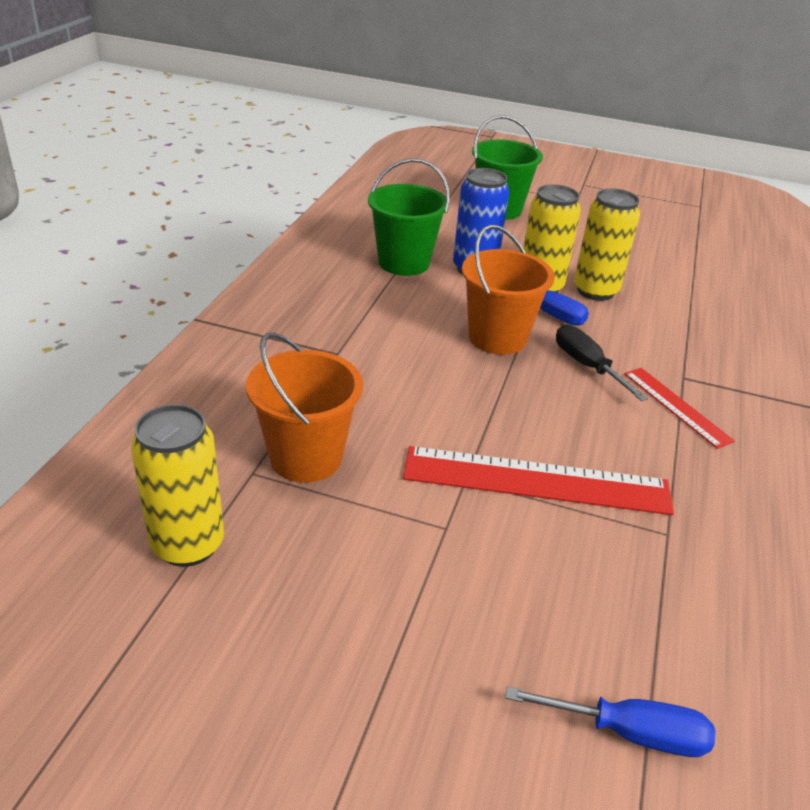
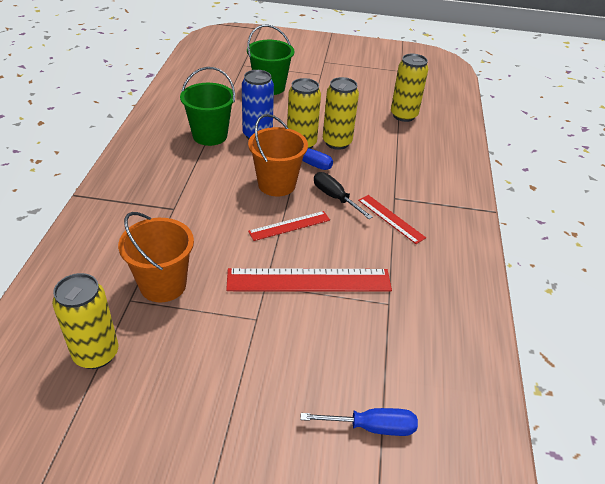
camera: 10 degrees left, 5 degrees up
none -> red ruler [248,211,330,241]
none -> yellow can [391,54,428,122]

